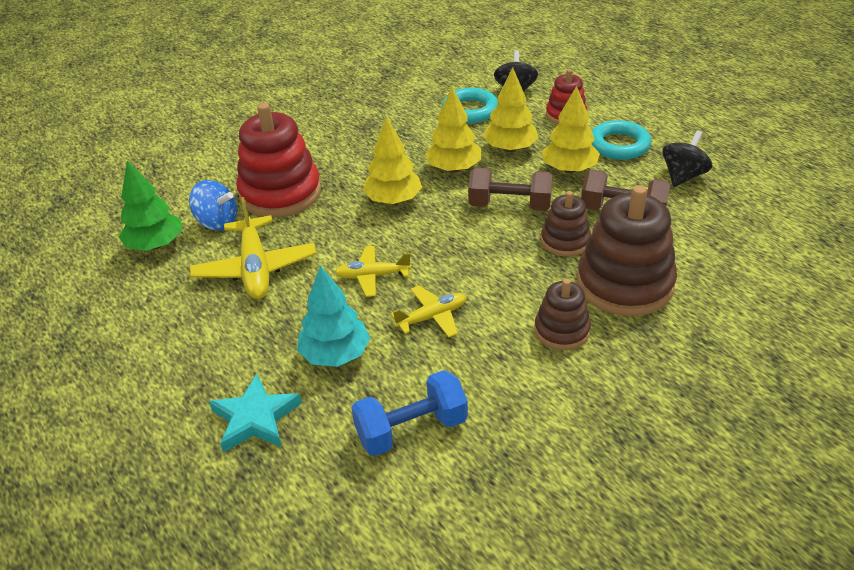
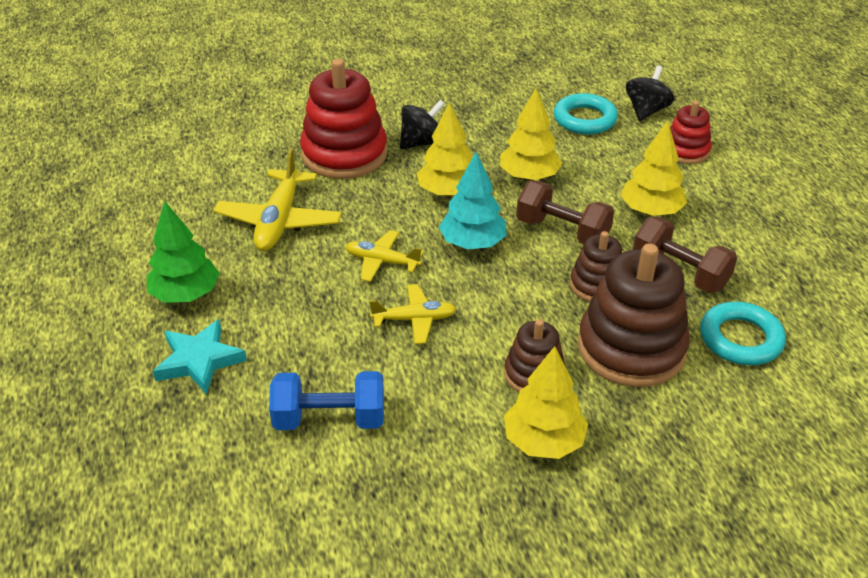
camera: 20 degrees right, 0 degrees up
green tree [119,161,182,251] -> green tree moved to [147,202,220,303]
blue spinning top [189,180,237,231] -> none
turquoise tree [297,265,370,367] -> turquoise tree moved to [439,152,507,249]
yellow tree [483,67,539,152] -> yellow tree moved to [504,346,588,459]
turquoise ring [591,120,651,160] -> turquoise ring moved to [700,302,786,365]
black spinning top [662,130,712,187] -> black spinning top moved to [400,100,445,149]

